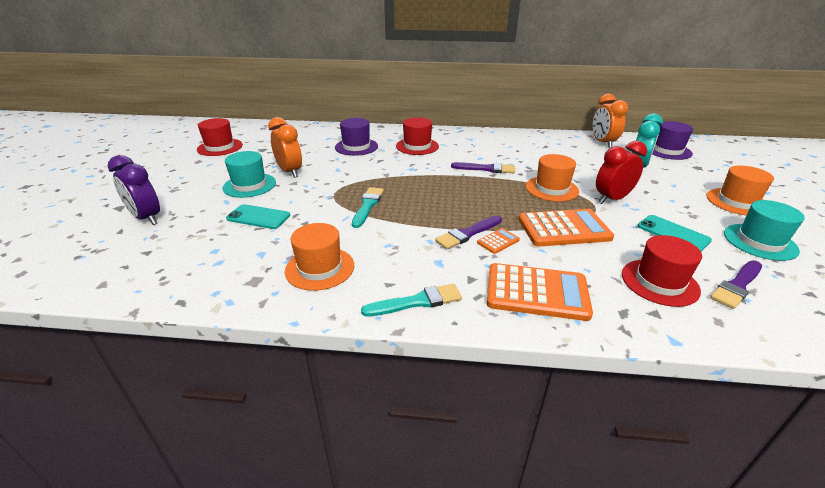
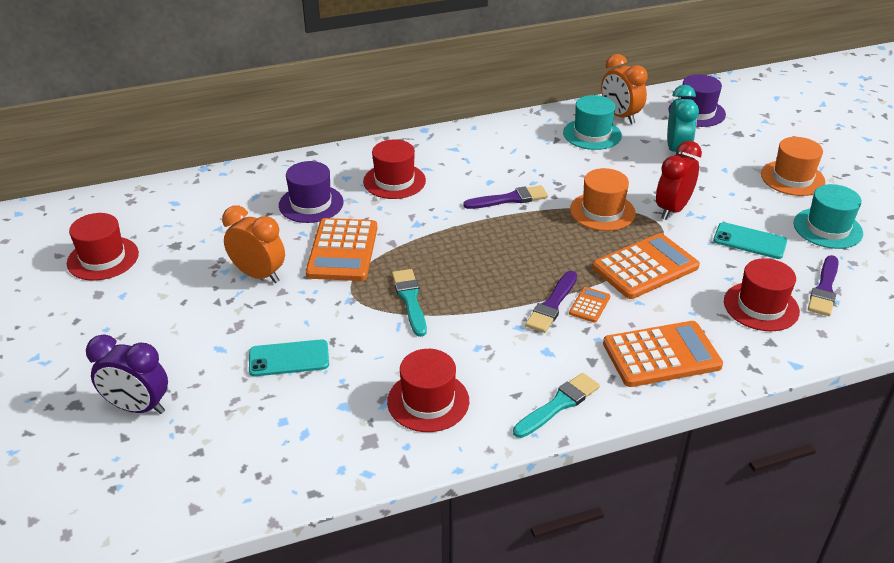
camera: 25 degrees left, 5 degrees up
turquoise hat [222,151,276,198] -> turquoise hat moved to [563,95,622,150]
orange hat [285,223,354,291] -> red hat [387,349,469,432]
none -> orange calculator [306,218,377,281]

